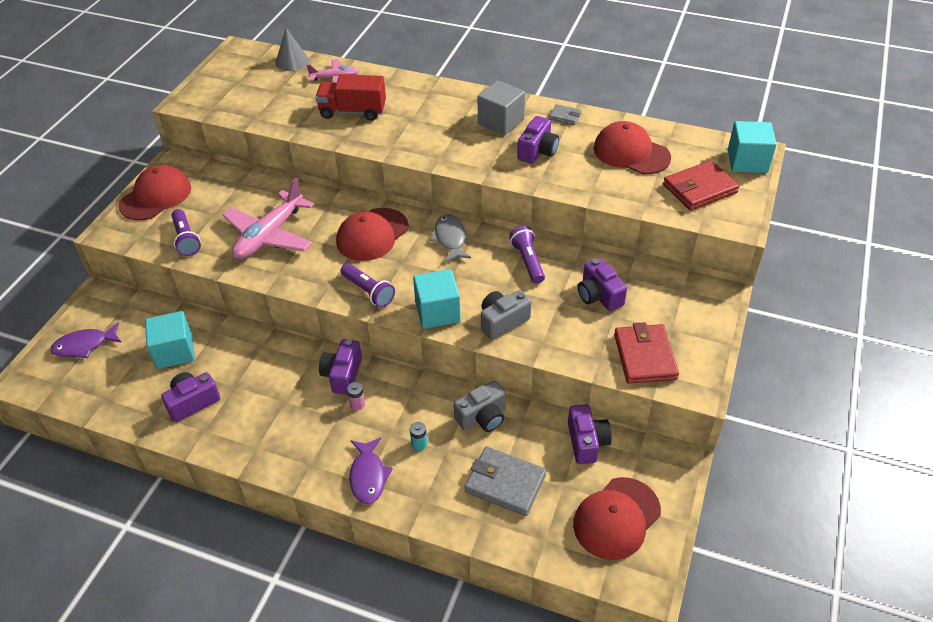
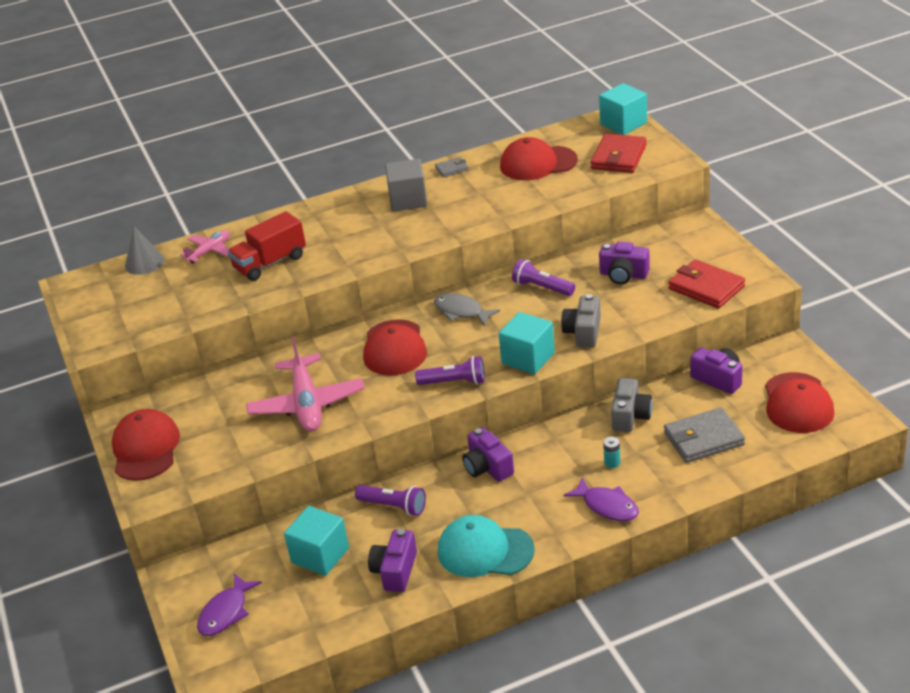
camera: 40 degrees left, 10 degrees down
purple flashlight [171,209,201,256] -> purple flashlight moved to [355,485,426,516]
pink battery [347,382,365,410] -> none
purple camera [517,116,559,164] -> none
none -> turquoise cap [438,515,534,577]

